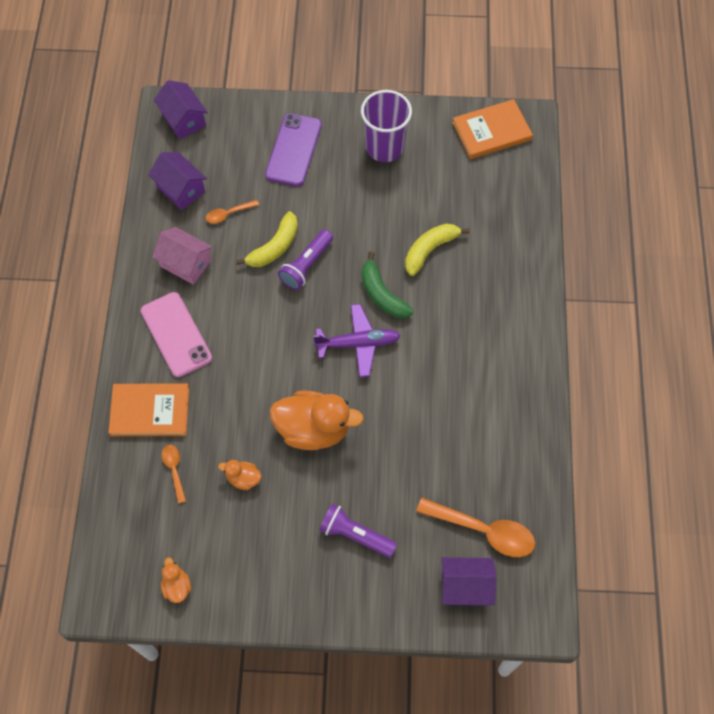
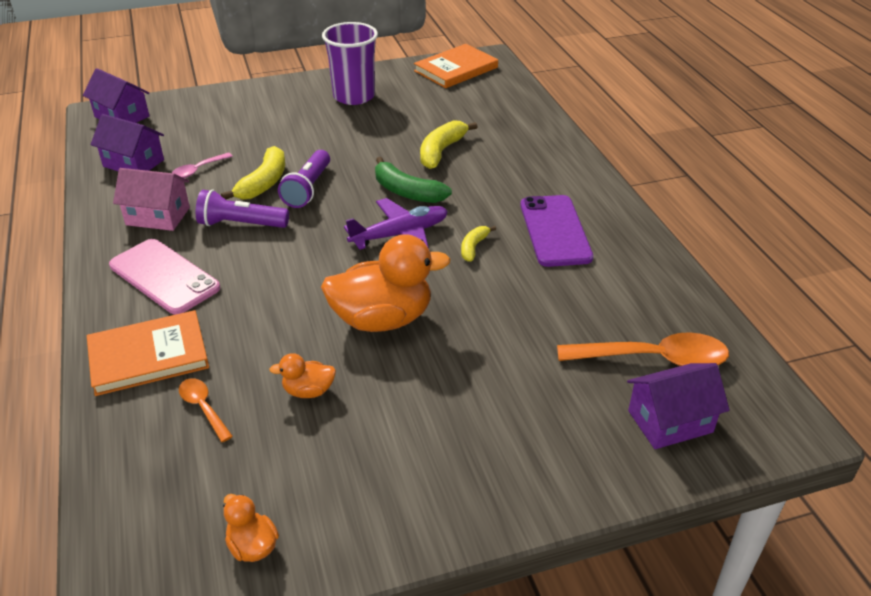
camera: 20 degrees left, 25 degrees down
orange spoon [206,200,259,224] -> pink spoon [172,153,233,178]
purple phone [265,113,322,186] -> purple phone moved to [520,195,593,267]
purple flashlight [319,503,397,558] -> purple flashlight moved to [196,189,289,228]
none -> yellow banana [461,226,496,262]

